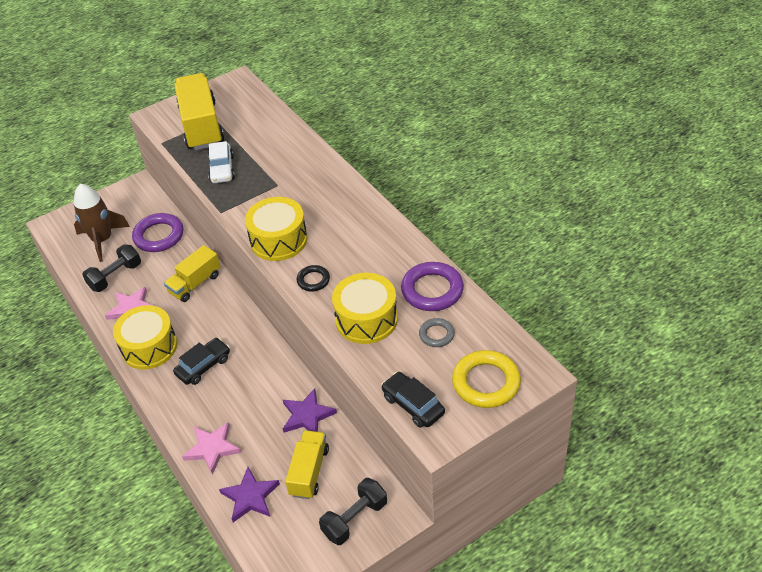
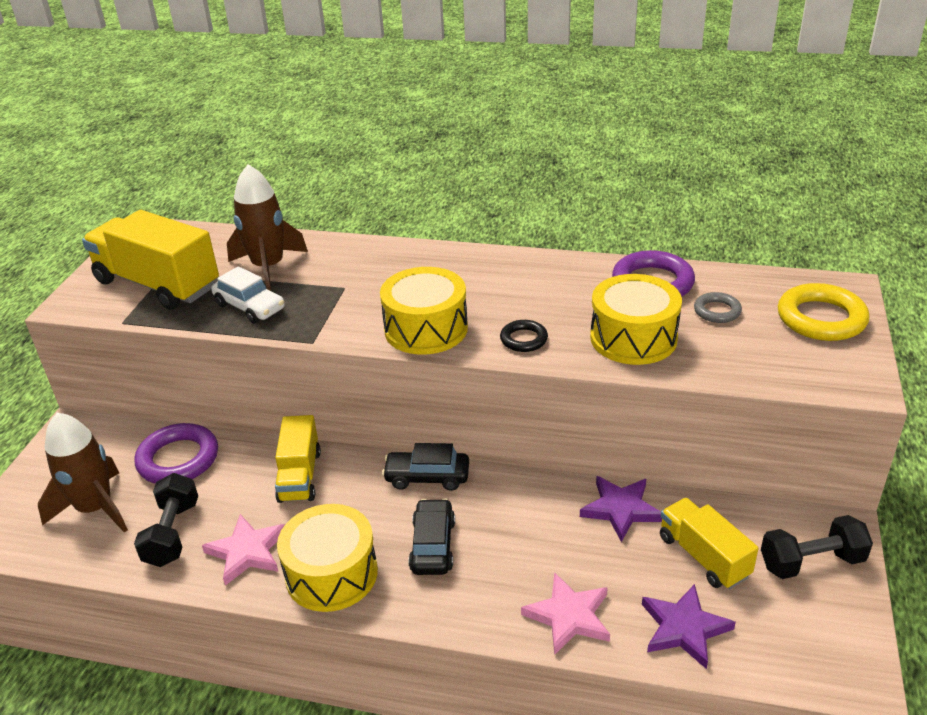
camera: 45 degrees left, 10 degrees down
black dumbbell [319,478,387,545] -> black dumbbell turned 75 degrees clockwise [761,515,873,579]
black car [381,372,445,428] -> black car moved to [382,443,469,491]
none -> brown rocket [227,164,308,291]

